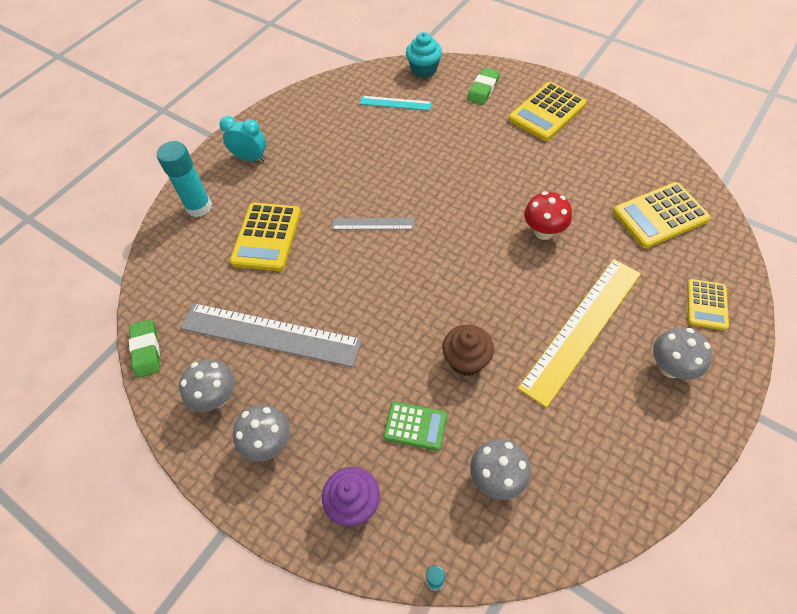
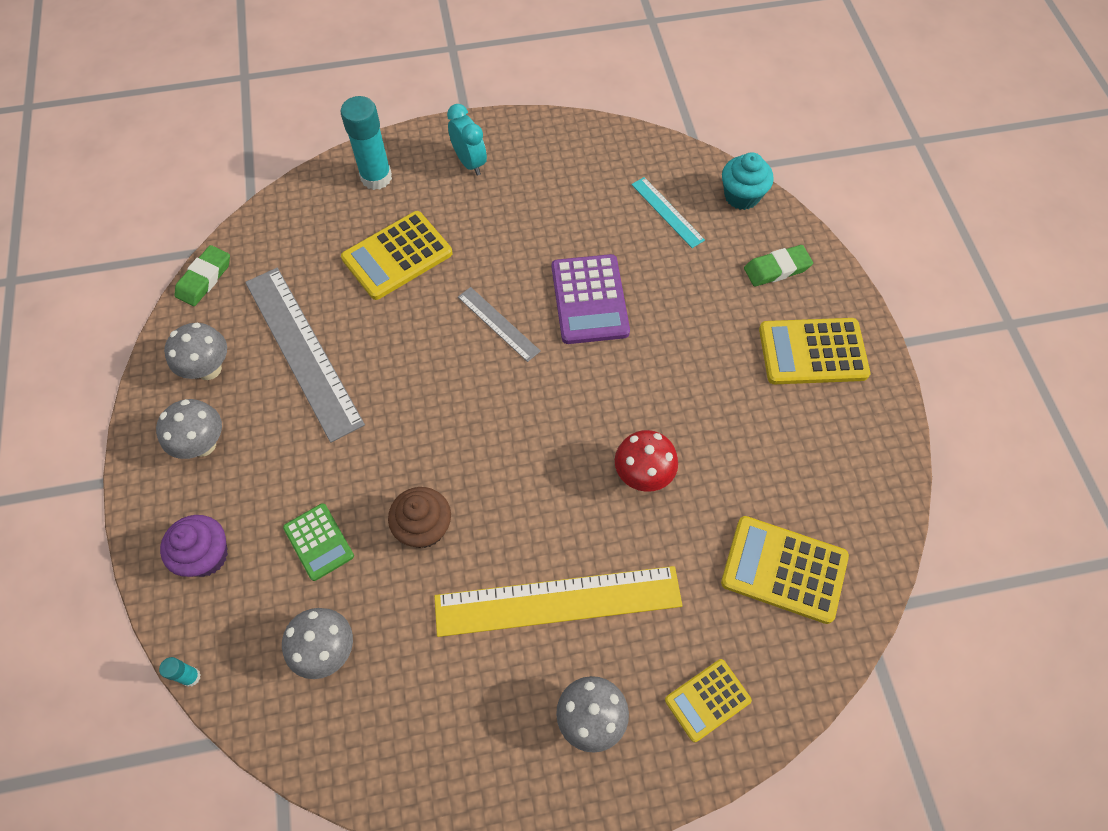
camera: 40 degrees right, 5 degrees up
none -> purple calculator [552,254,630,344]

